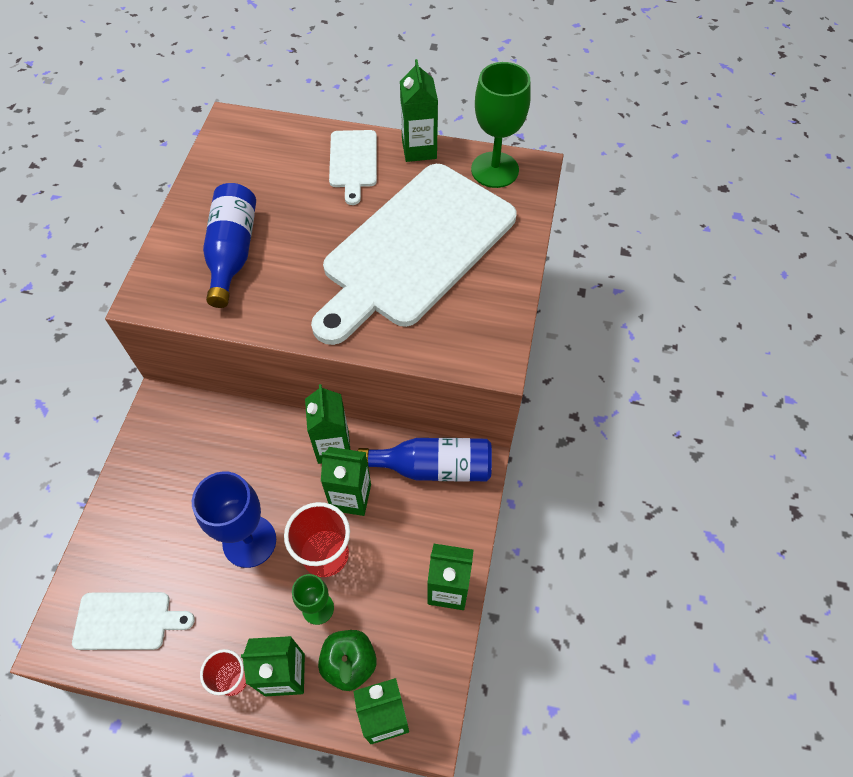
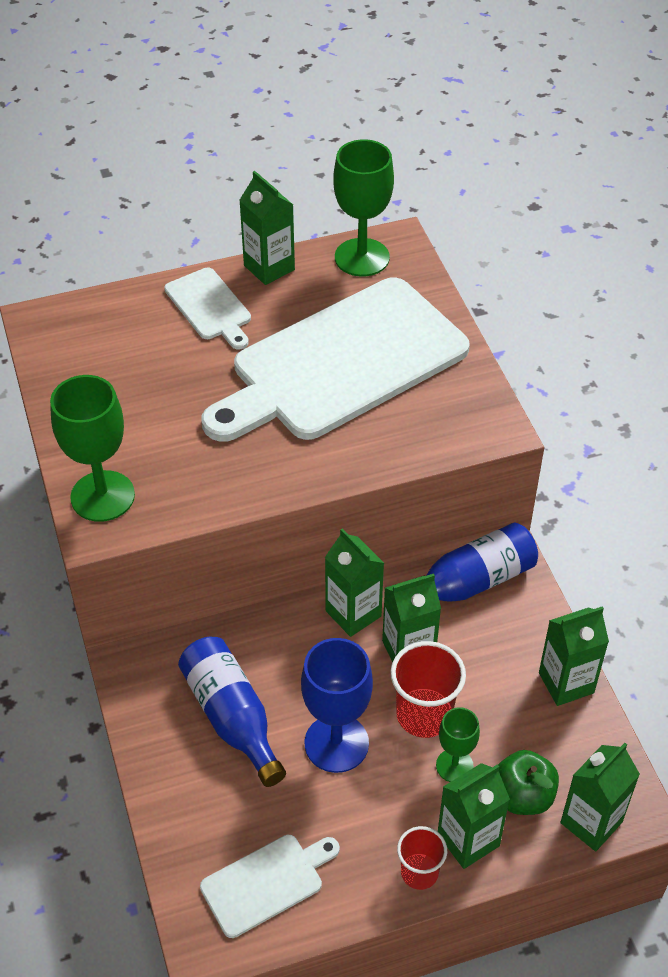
camera: 30 degrees left, 10 degrees down
blue bottle [203,183,256,308] -> blue bottle moved to [178,637,286,787]
white cutting board [311,164,517,345] -> white cutting board turned 45 degrees clockwise [201,277,470,442]
none -> green goblet [50,375,135,522]

